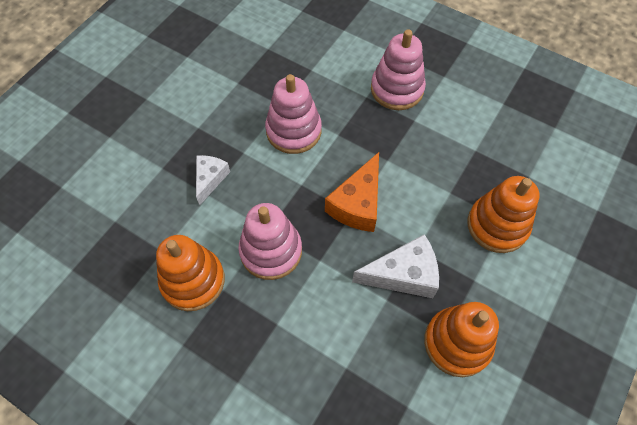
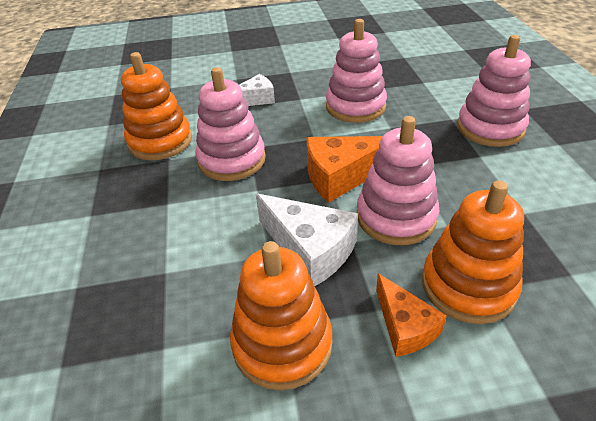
camera: 50 degrees right, 20 degrees down
none -> pink stacking toy [357,116,439,245]
none -> orange cheese [376,274,447,357]

